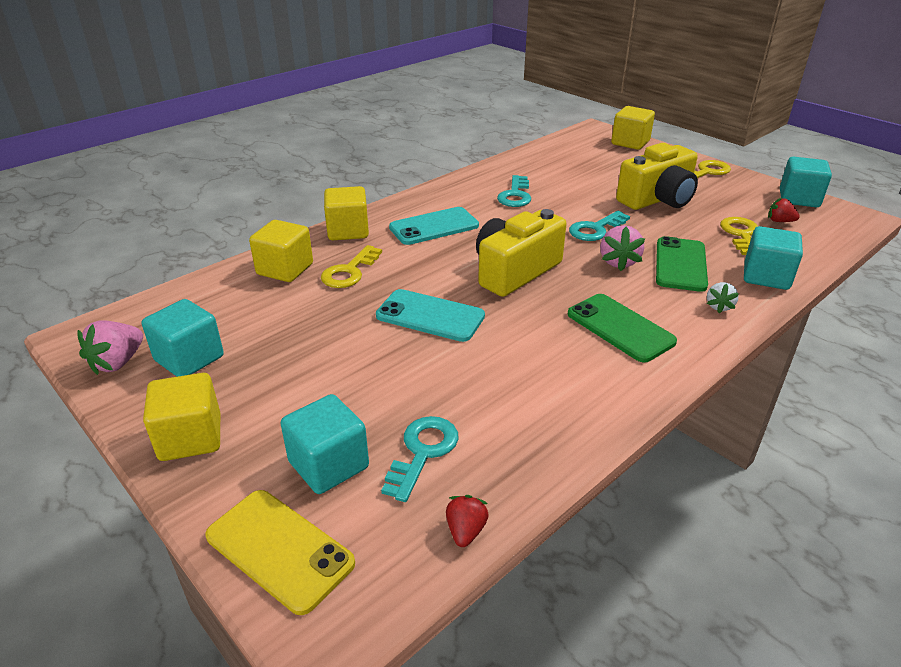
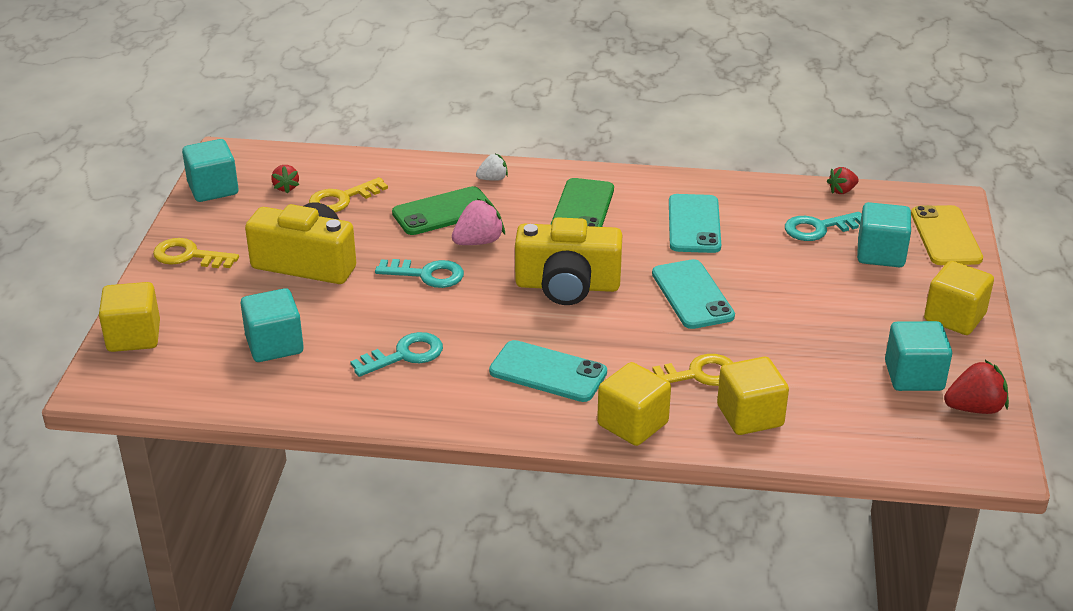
camera: 130 degrees left, 0 degrees up
pink strawberry [77,320,143,375] -> red strawberry [944,360,1009,414]
turquoise cube [744,226,803,290] -> turquoise cube moved to [240,288,304,362]
none -> turquoise phone [669,194,721,253]

